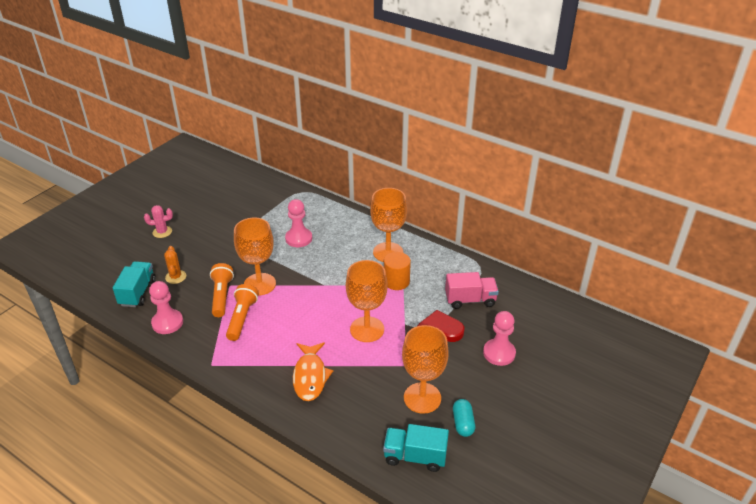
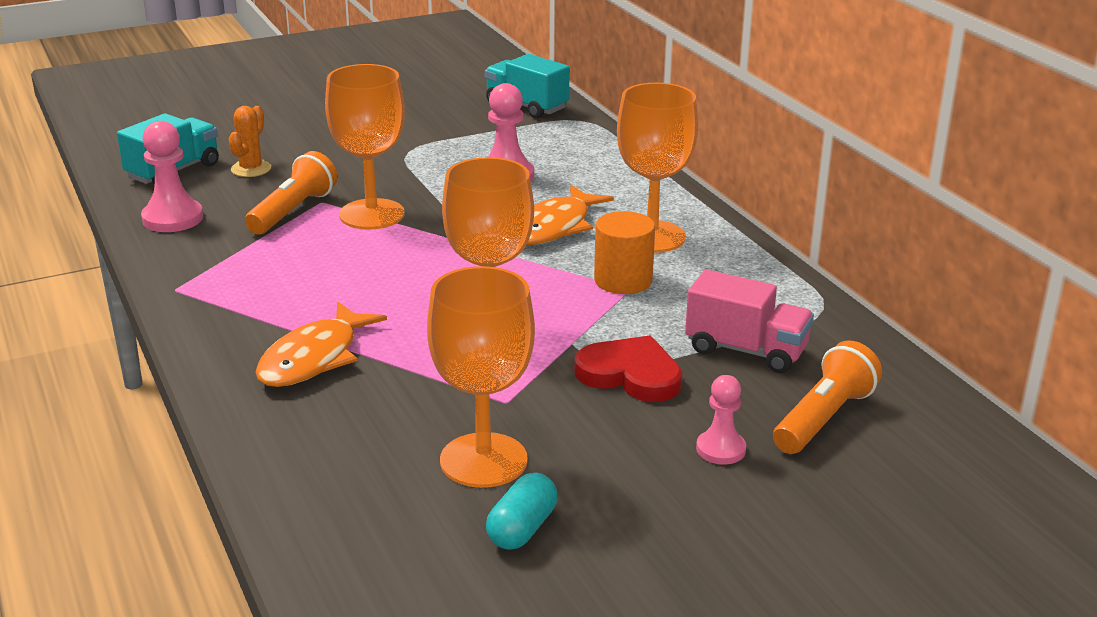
camera: 30 degrees right, 10 degrees down
pink cactus [144,205,173,238] -> none
orange flashlight [226,284,258,341] -> orange flashlight moved to [773,341,882,454]
turquoise truck [383,424,449,472] -> turquoise truck moved to [485,54,570,119]
pink pawn [483,311,516,366] -> pink pawn [696,375,746,465], size x0.63
none -> orange fish [527,185,614,245]

